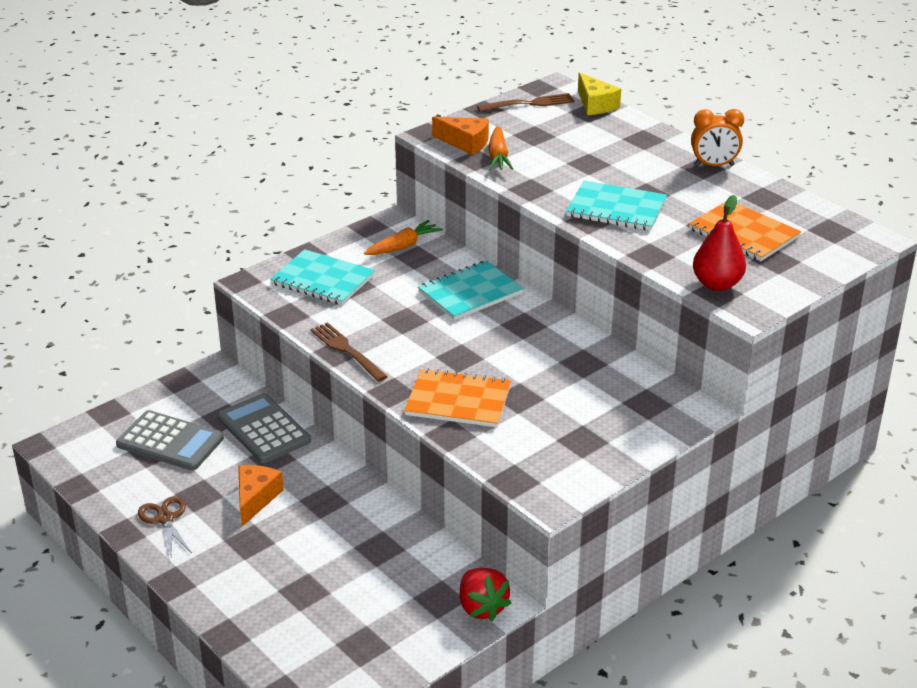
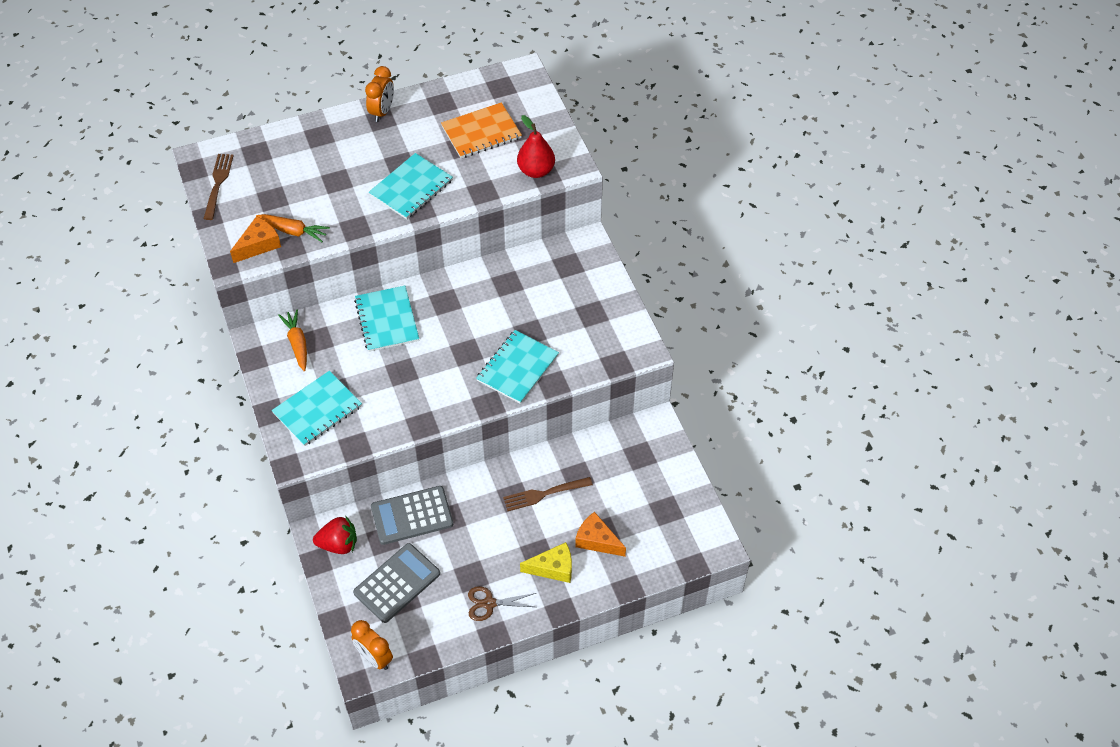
camera: 70 degrees left, 20 degrees up
orange cheese [238,465,284,526] -> orange cheese moved to [575,512,626,557]
brown fork [310,322,388,382] -> brown fork moved to [503,477,593,511]
orange notebook [404,368,511,427] -> turquoise notebook [476,330,559,404]
red strawberry [460,568,511,621] -> red strawberry moved to [313,517,357,554]
yellow cheese [578,72,621,115] -> yellow cheese moved to [520,542,572,583]
none -> orange clock [351,620,393,670]

